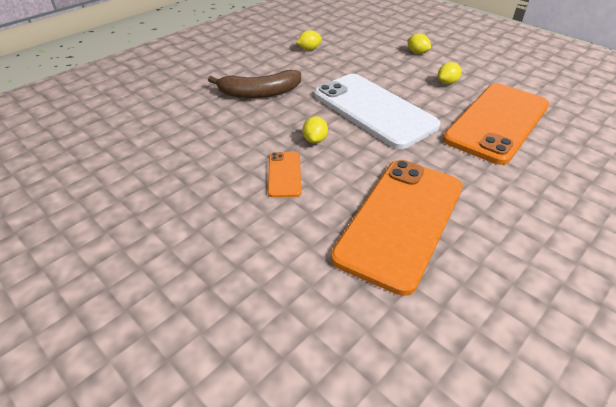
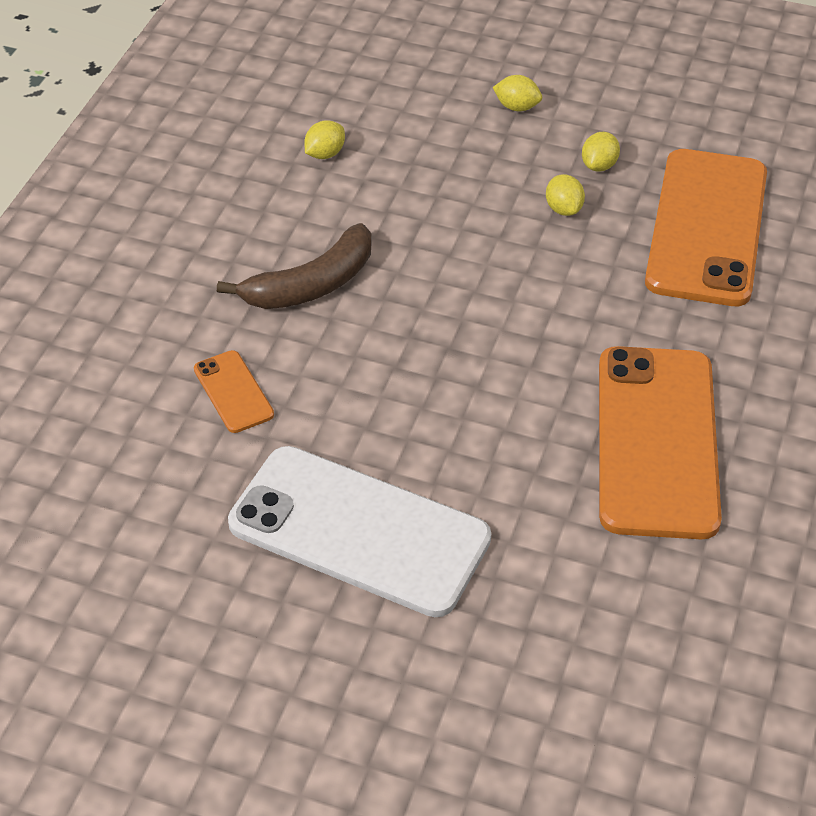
camera: 25 degrees left, 5 degrees up
orange phone [268,152,301,197] -> orange phone moved to [194,350,274,433]
yellow lemon [303,116,328,144] -> yellow lemon moved to [546,174,585,216]
white phone [314,74,441,149] -> white phone moved to [228,446,491,617]

